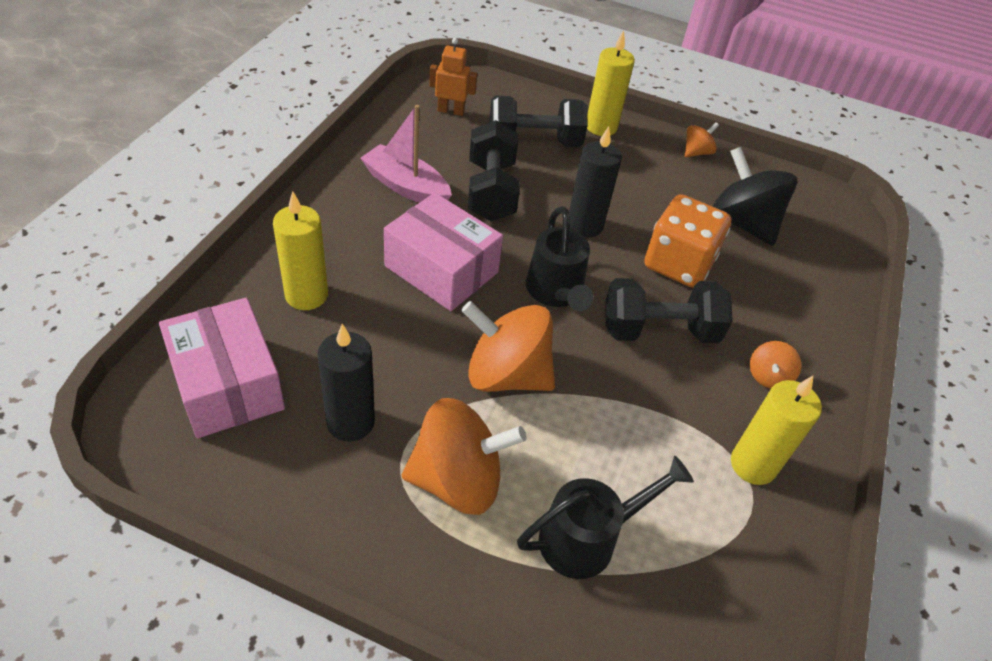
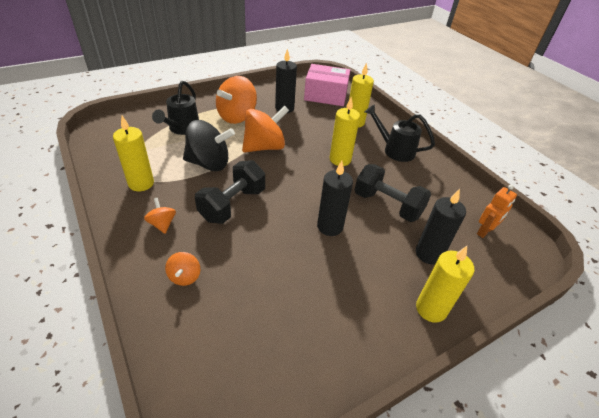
camera: 130 degrees right, 5 degrees down
pink boat [361,105,452,203] -> none
pink box [384,193,503,311] -> yellow candle [330,97,360,166]
black dumbbell [490,96,588,147] -> black candle [416,189,466,265]
black watering can [526,206,593,311] -> black watering can moved to [365,104,435,162]
orange dice [644,194,732,288] -> none
orange spinning top [685,122,719,157] -> orange spinning top moved to [165,252,200,286]
black spinning top [712,147,797,245] -> black spinning top moved to [183,120,235,171]

